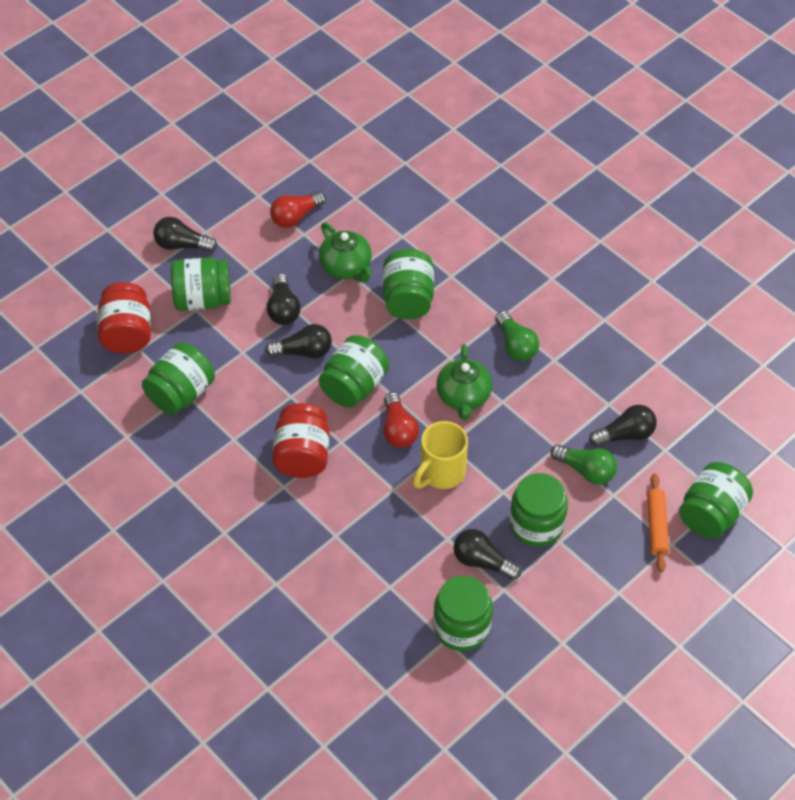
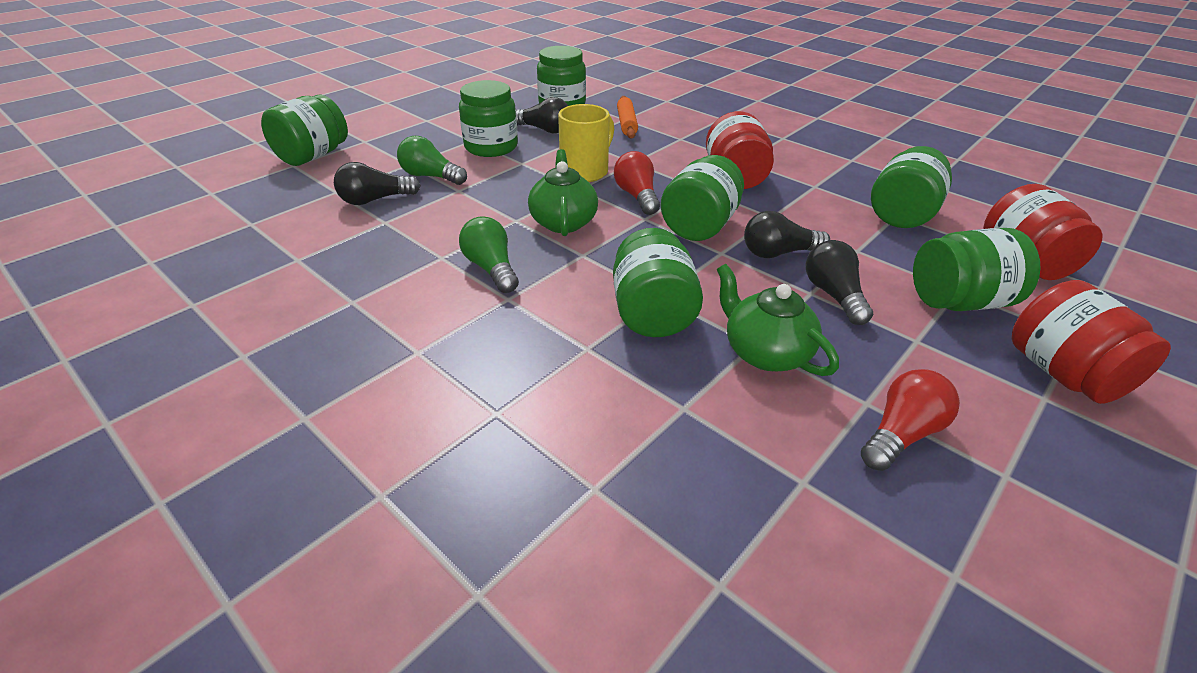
camera: 175 degrees right, 15 degrees down
black light bulb [153,217,218,252] -> red jar [1012,280,1171,404]
orange rolling pin [647,474,669,572] -> orange rolling pin moved to [617,96,638,139]

